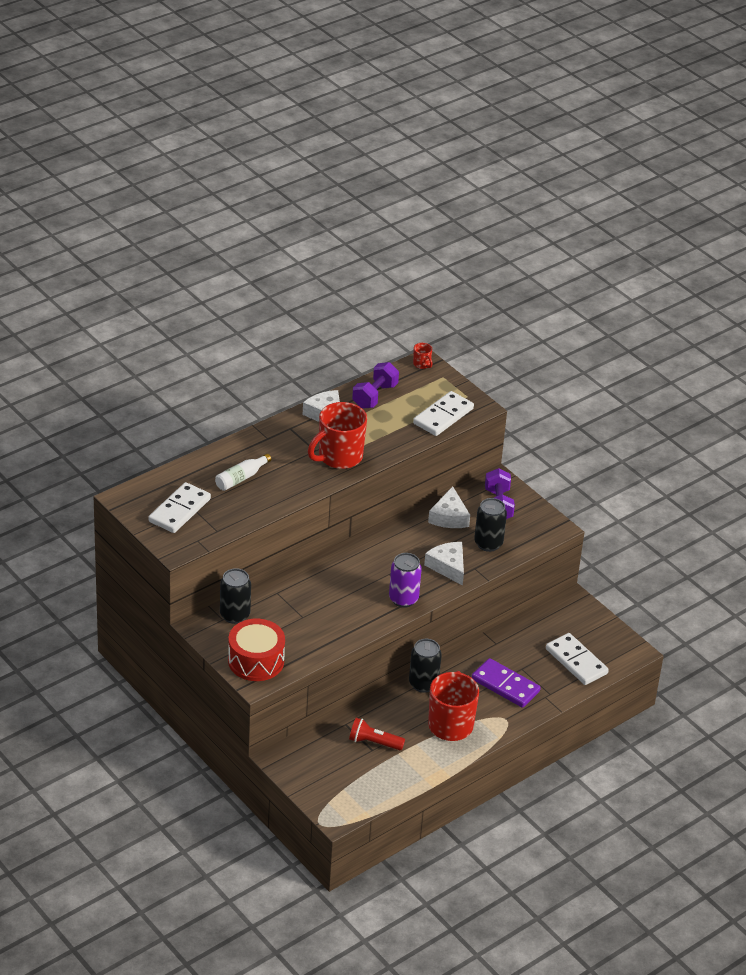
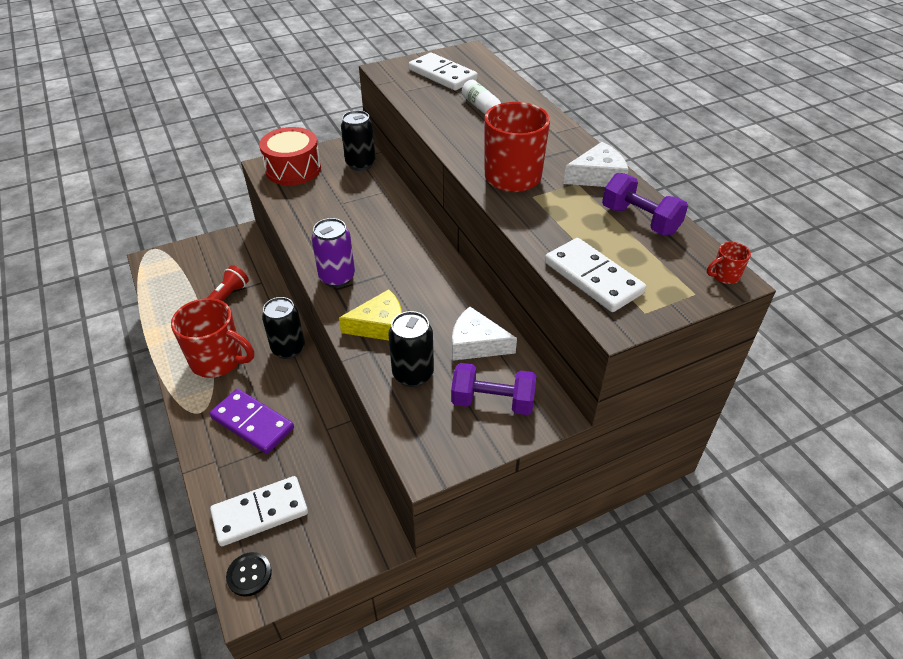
camera: 105 degrees right, 5 degrees up
white cheese [424,542,464,586] -> yellow cheese [339,289,402,341]
purple domino [472,658,541,708] -> purple domino turned 75 degrees clockwise [210,389,294,454]
none -> black button [226,552,272,597]

